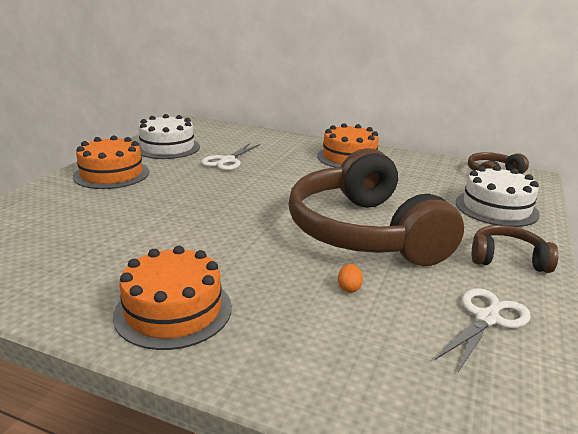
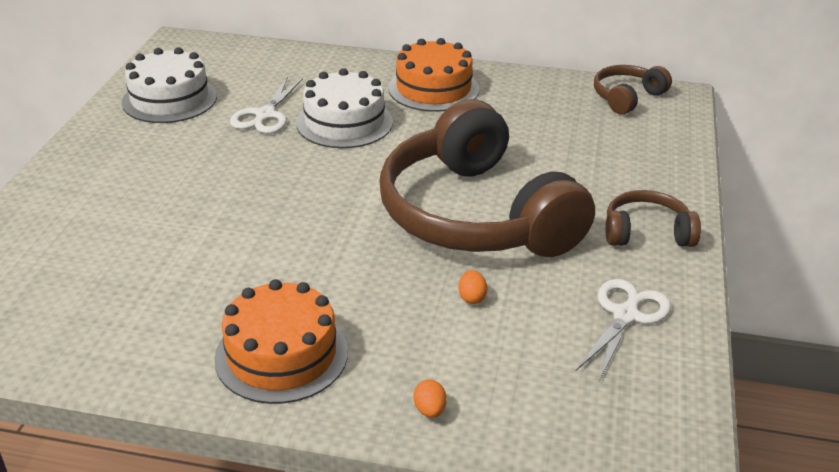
camera: 10 degrees left, 10 degrees up
orange cake [73,135,149,189] -> none
white cake [456,165,540,227] -> white cake moved to [296,68,393,148]
none -> orange egg [413,379,447,418]

